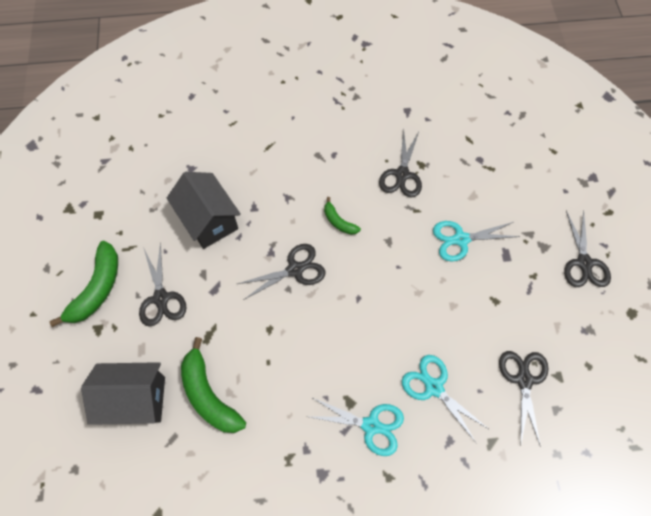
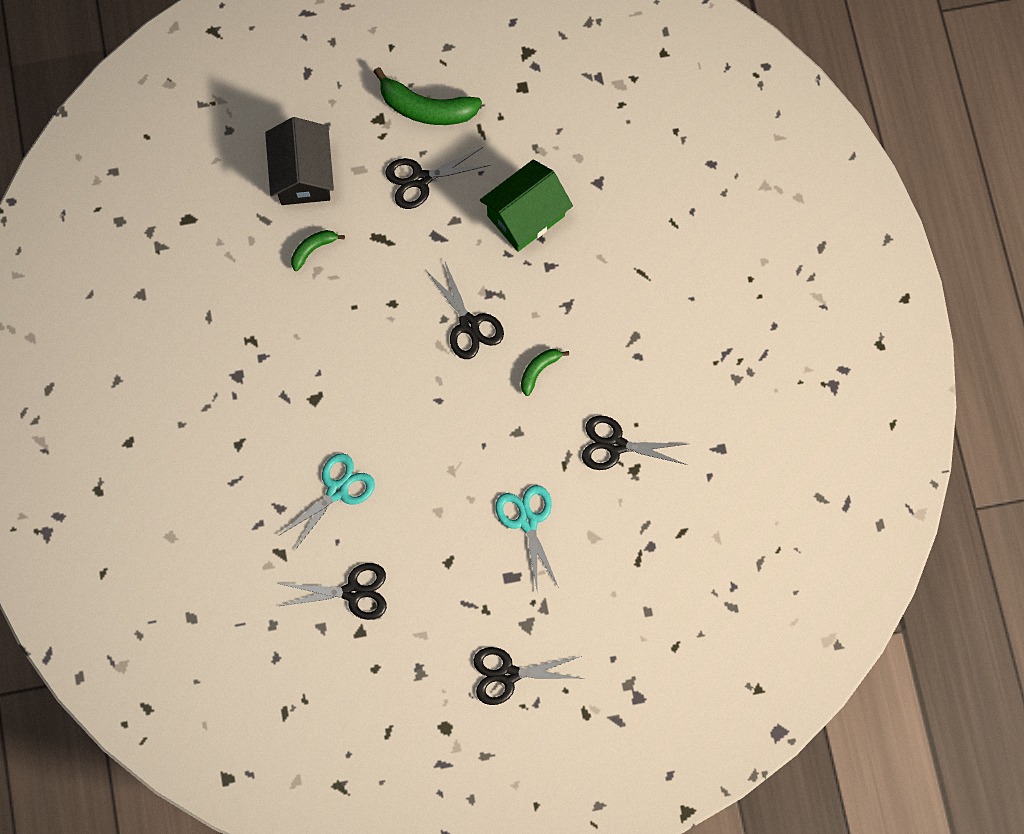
camera: 85 degrees right, 10 degrees up
black house [167,172,241,249] -> green house [480,159,573,252]
green banana [181,337,246,433] -> green banana [291,230,345,271], size x0.53
turquoise scissors [305,397,404,456] -> none

